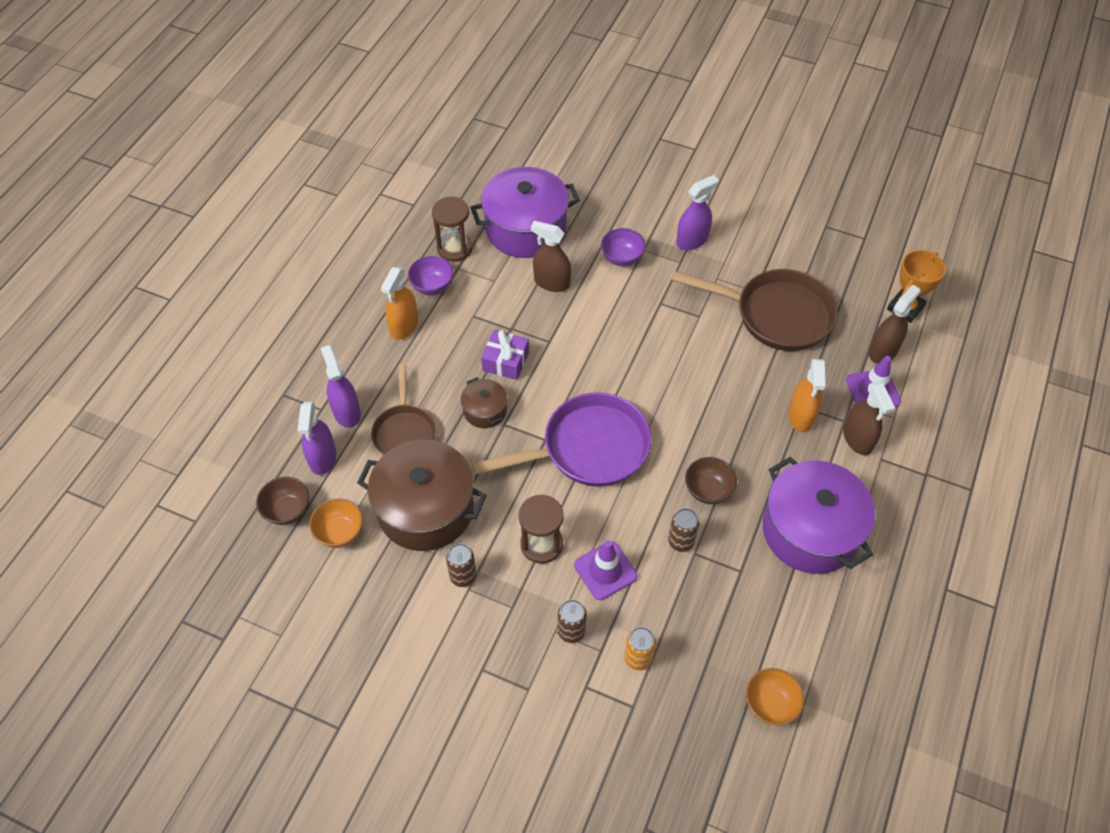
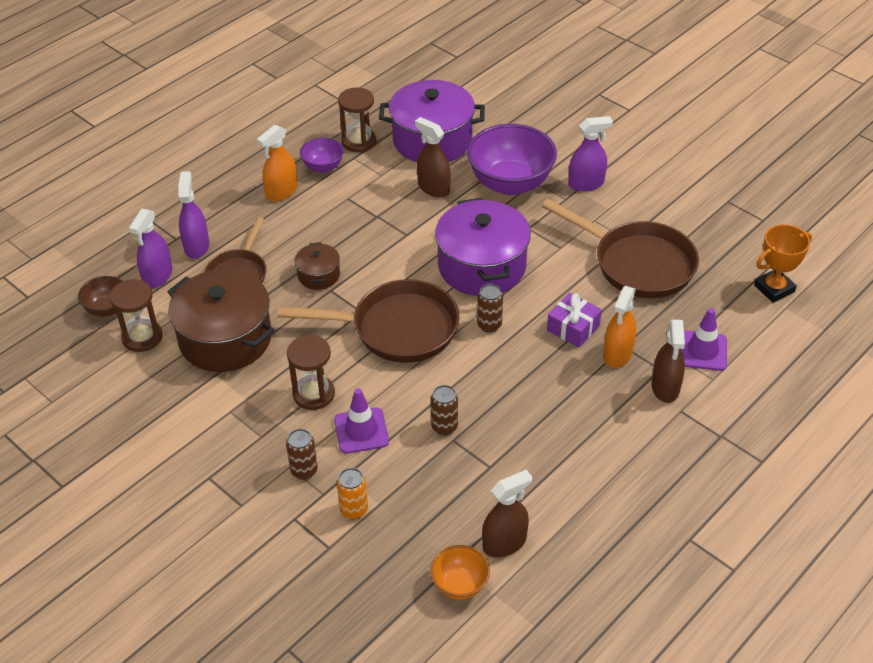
camera: 20 degrees right, 10 degrees down
orange bowl [309,498,363,548] -> brown hourglass [110,279,162,352]
brown can [446,543,477,587] -> brown can moved to [477,284,503,333]
purple pan [472,392,652,487] -> brown pan [277,279,459,363]
purple gift [481,330,529,380] -> purple gift moved to [547,293,602,347]
purple bowl [601,228,646,266] -> purple bowl [467,124,557,195], size x1.98
brown bowl [685,457,737,504] -> none
purple pot [763,457,875,574] -> purple pot moved to [435,198,531,296]
brown spray bottle [869,285,920,364] -> brown spray bottle moved to [482,470,532,558]

